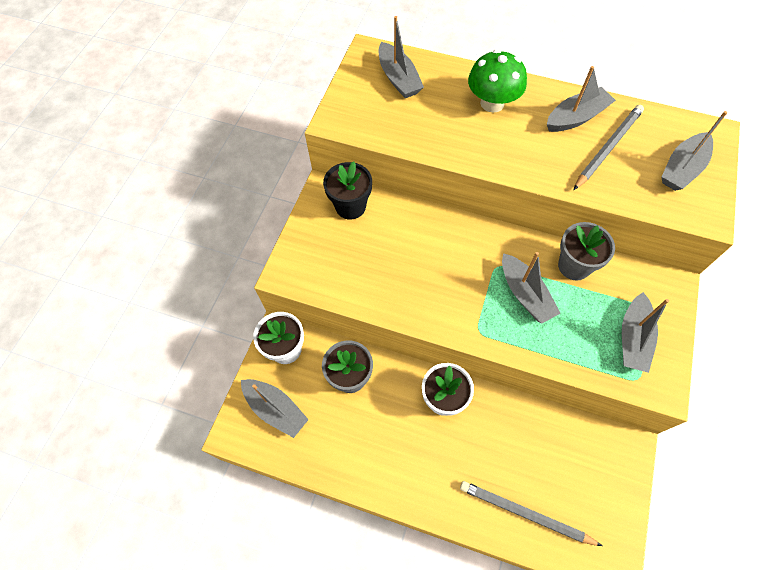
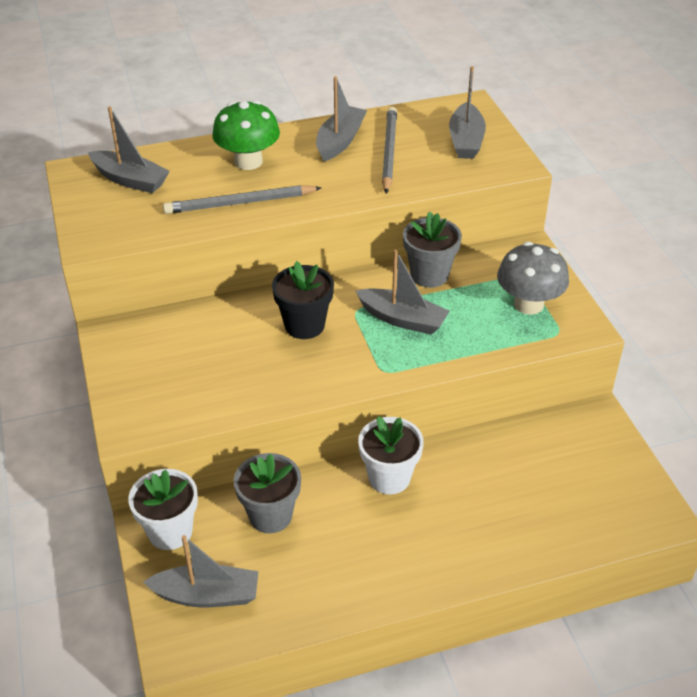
camera: 35 degrees left, 20 degrees down
black flower pot [323,161,372,220] -> black flower pot moved to [272,261,334,339]
grey pencil [460,481,602,546] -> grey pencil moved to [163,185,322,214]
grey boat [622,292,669,373] -> grey mushroom [497,242,569,315]

